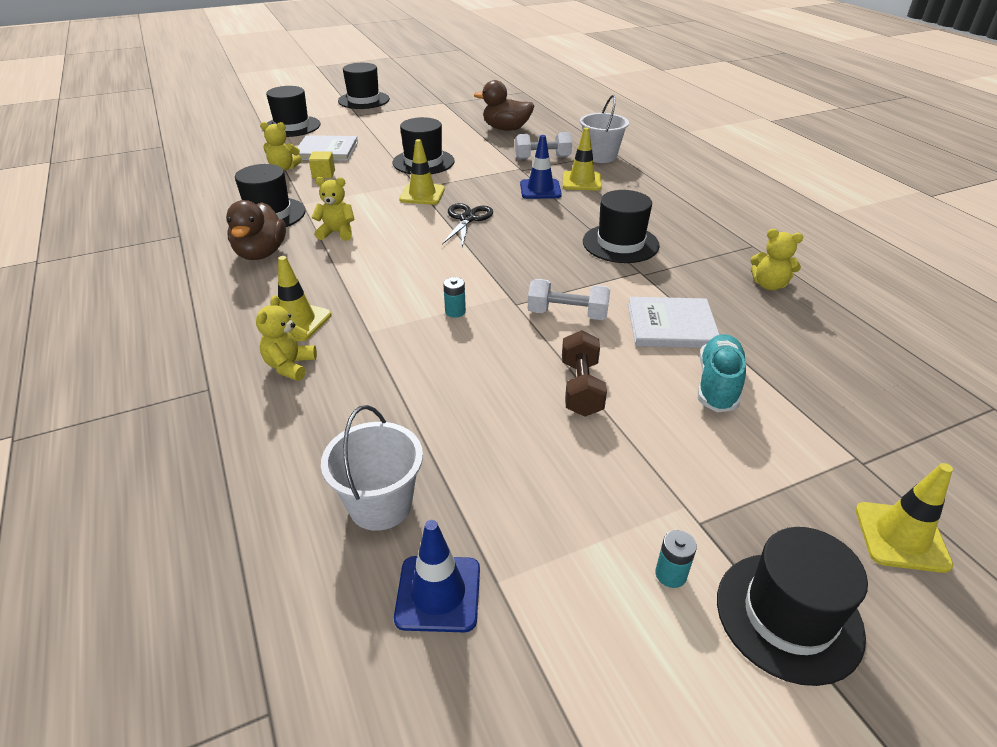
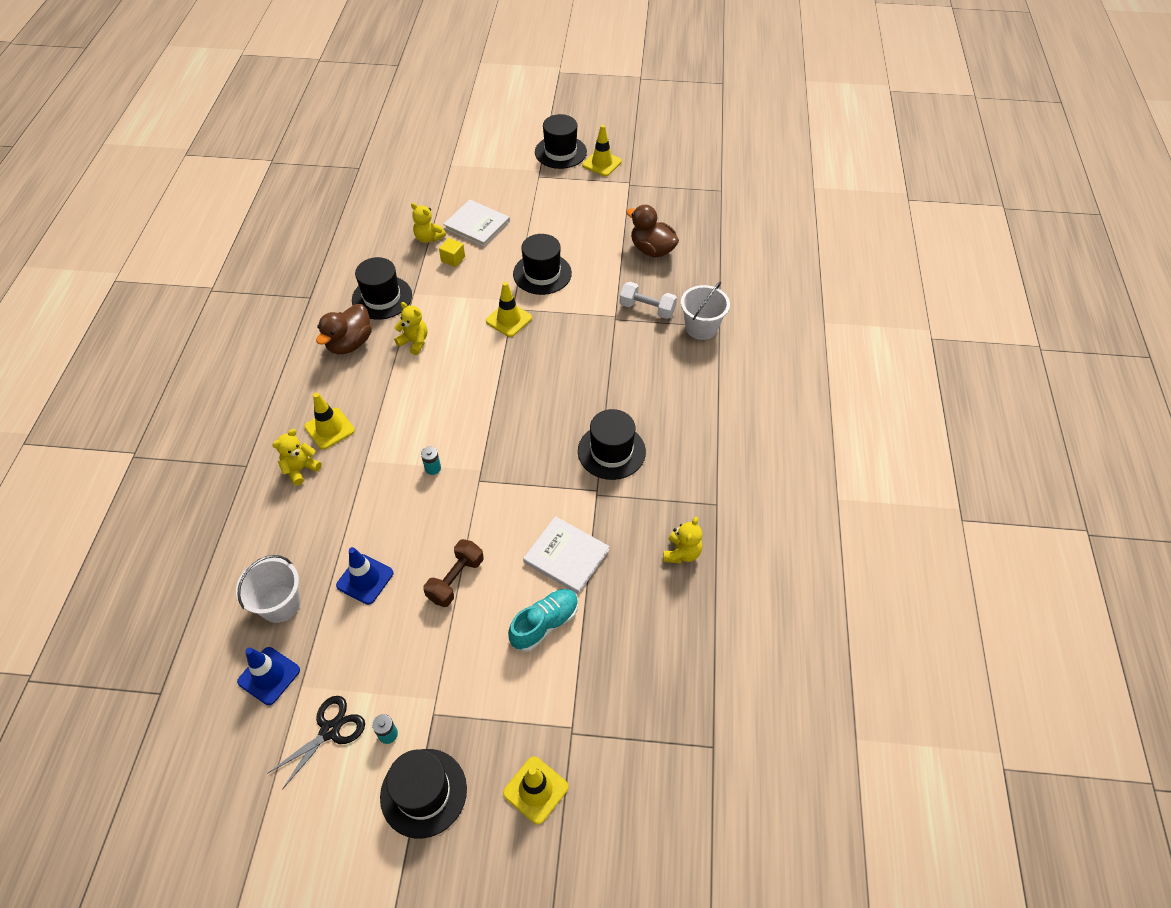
camera: 30 degrees right, 15 degrees up
black hat [264,86,320,137] -> none
black scissors [442,203,493,247] -> black scissors moved to [267,696,365,790]
blue traffic cone [520,135,562,199] -> blue traffic cone moved to [336,547,393,605]
white dumbbell [528,279,610,320] -> none
yellow traffic cone [563,127,602,191] -> yellow traffic cone moved to [582,125,622,176]
yellow teddy bear [750,229,803,290] -> yellow teddy bear turned 120 degrees counterclockwise [663,517,702,564]

